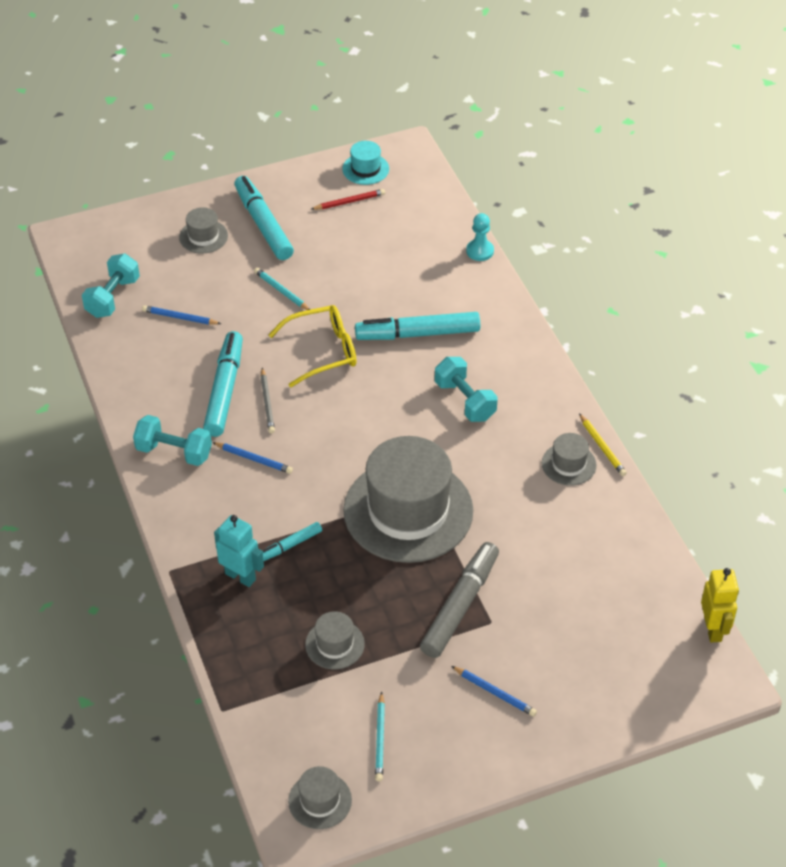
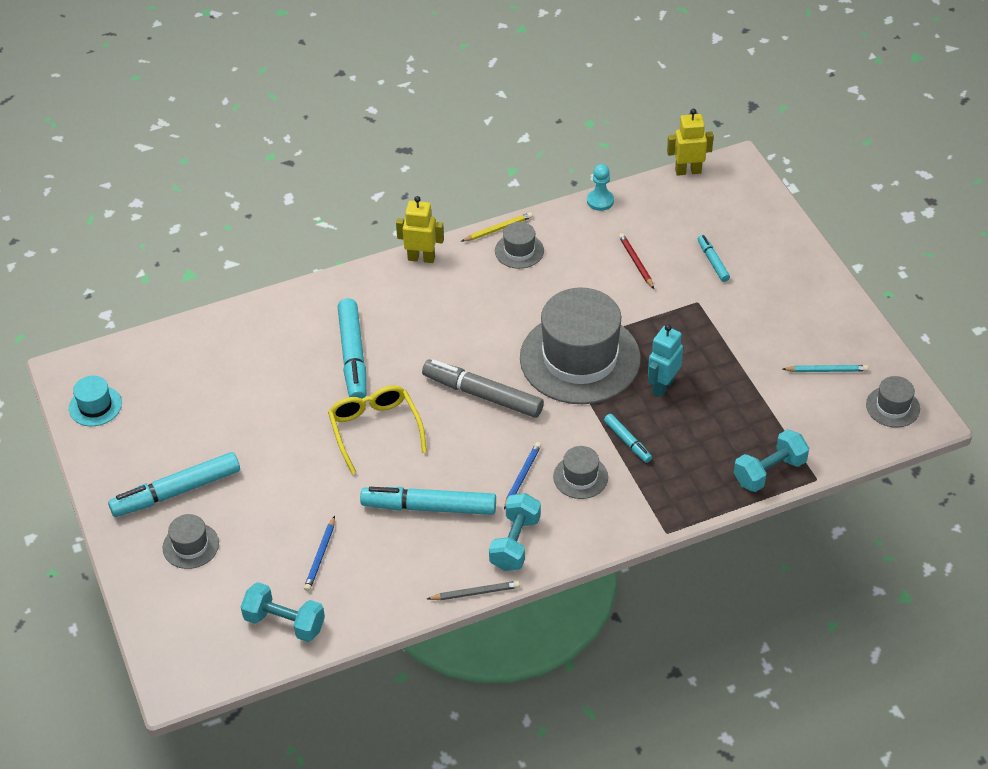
camera: 90 degrees left, 0 degrees up
turquoise robot [214,515,264,587] -> turquoise robot moved to [648,324,683,397]
turquoise pencil [254,268,310,310] -> none
grey pencil [260,368,275,433] -> grey pencil moved to [427,581,520,600]
grey hat [305,611,365,669] -> grey hat moved to [553,446,608,499]
red pencil [311,189,385,210] -> red pencil moved to [619,233,654,289]
grey marker [420,542,499,658] -> grey marker moved to [422,359,544,418]
turquoise dumbbell [435,357,498,422] -> turquoise dumbbell moved to [734,429,809,492]
blue pencil [451,666,537,717] -> none
turquoise pawn [466,213,494,261] -> turquoise pawn moved to [587,164,614,211]
none -> yellow robot [396,196,444,263]
none -> turquoise marker [698,235,730,282]

